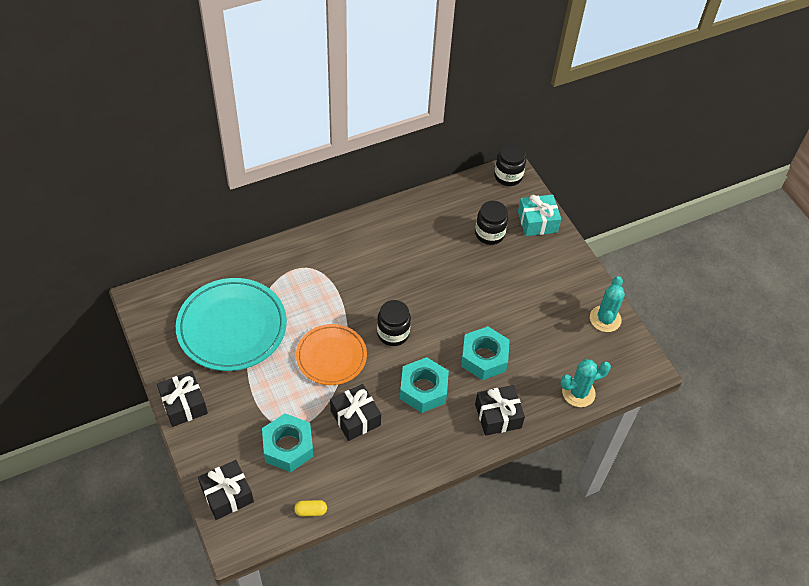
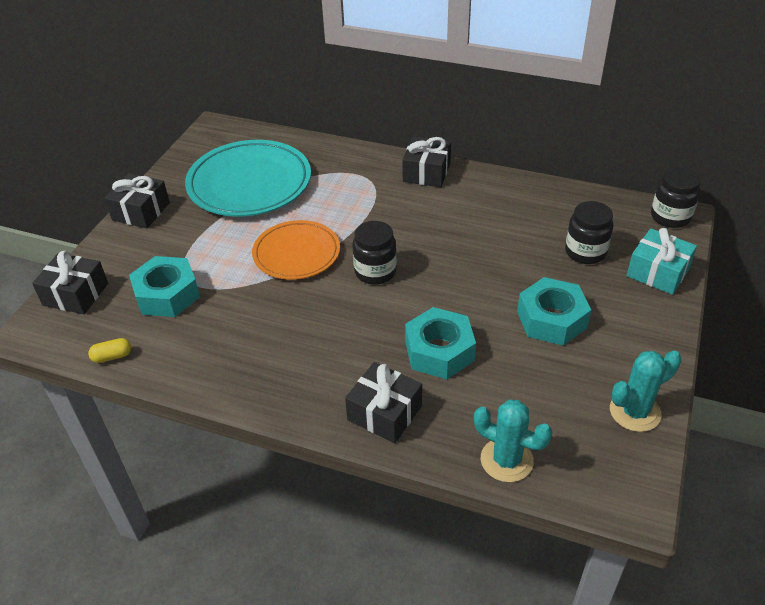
camera: 50 degrees right, 10 degrees down
yellow capsule [294,500,327,516] -> yellow capsule turned 60 degrees counterclockwise [88,338,131,363]
black gift [330,384,381,441] -> black gift moved to [402,136,451,187]
turquoise nut [400,357,449,413] -> turquoise nut moved to [517,277,591,346]

